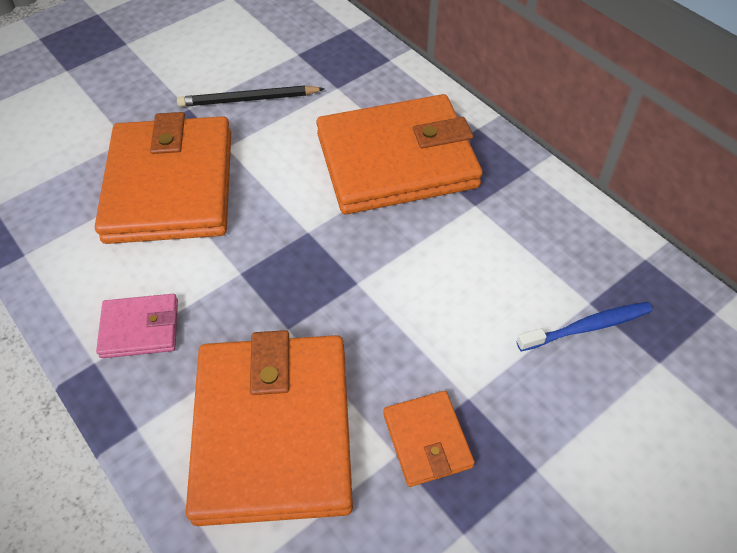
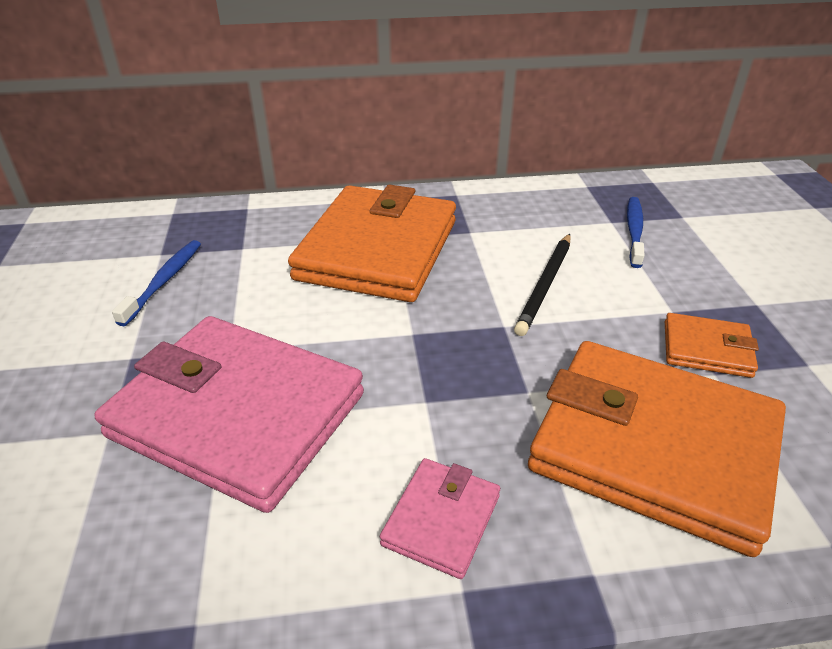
camera: 60 degrees left, 15 degrees down
orange wallet [95,112,231,244] -> pink wallet [94,316,364,513]
black pencil [177,85,325,107] -> black pencil moved to [514,234,571,336]
none -> blue toothbrush [112,240,201,326]

